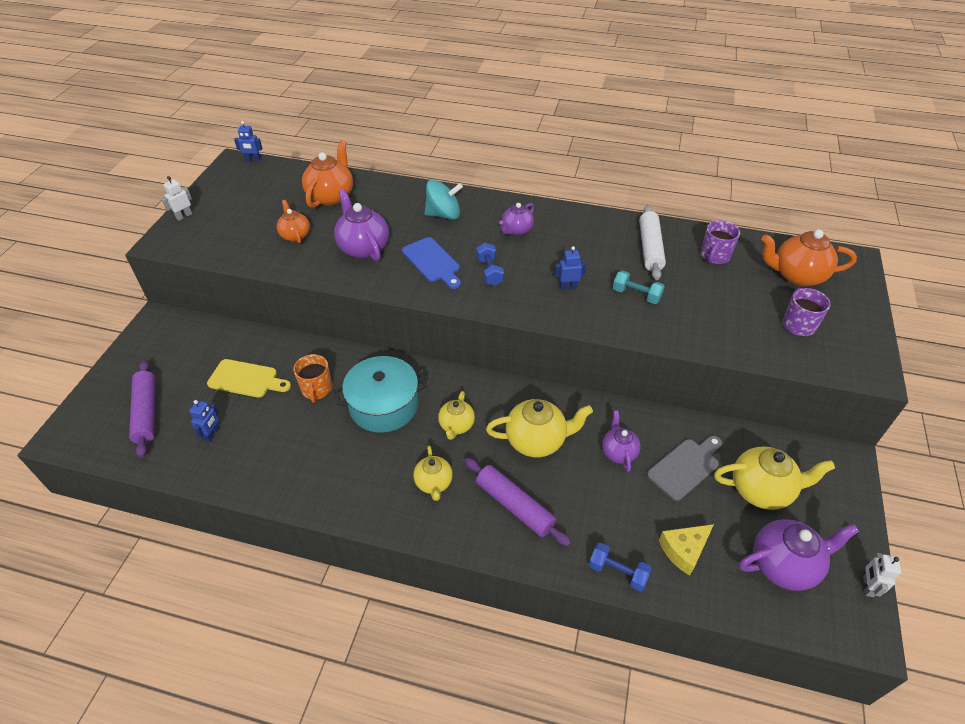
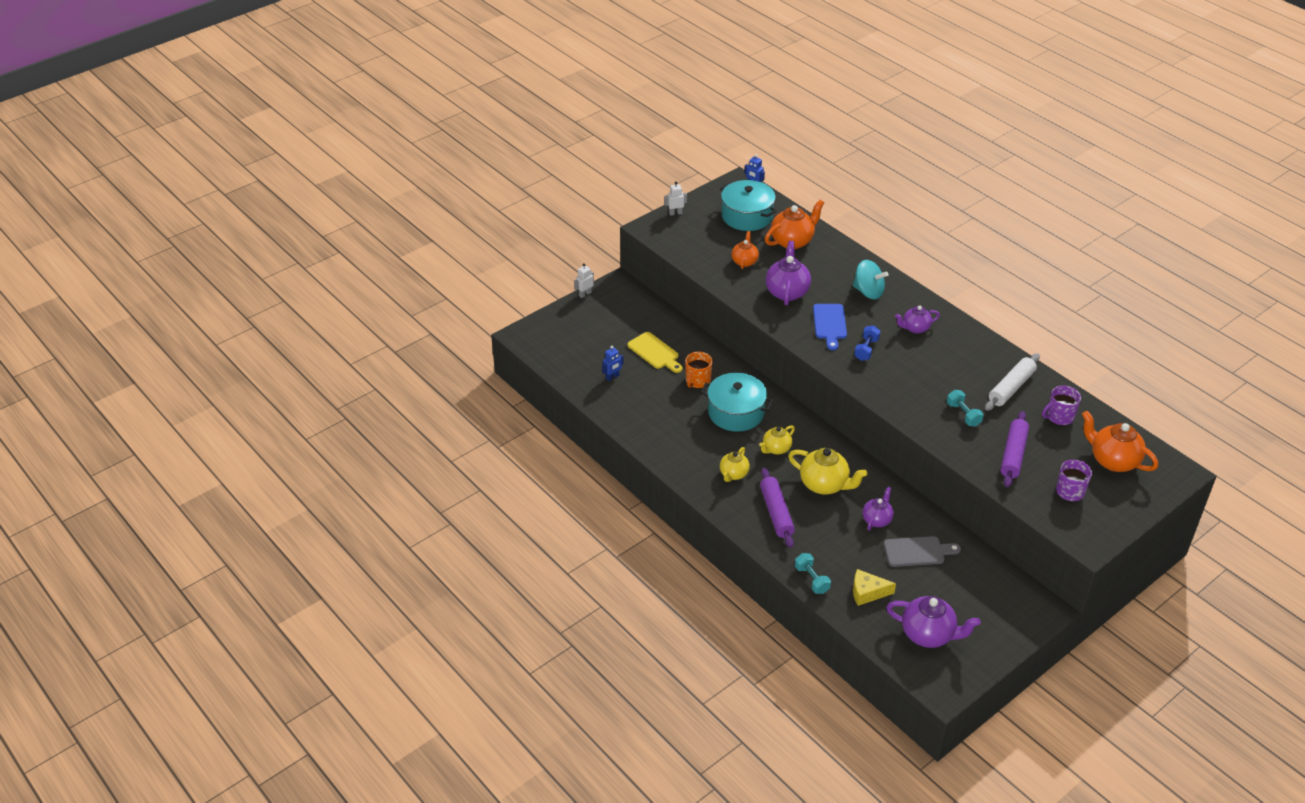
camera: 35 degrees right, 5 degrees down
purple rolling pin [129,360,155,458] -> purple rolling pin moved to [1001,411,1029,487]
blue robot [554,246,586,290] -> none
blue dumbbell [589,543,652,592] -> turquoise dumbbell [795,553,831,594]
yellow teapot [714,446,835,510] -> none
white robot [863,553,901,597] -> white robot moved to [574,263,594,298]
none -> turquoise pot [720,180,777,231]

